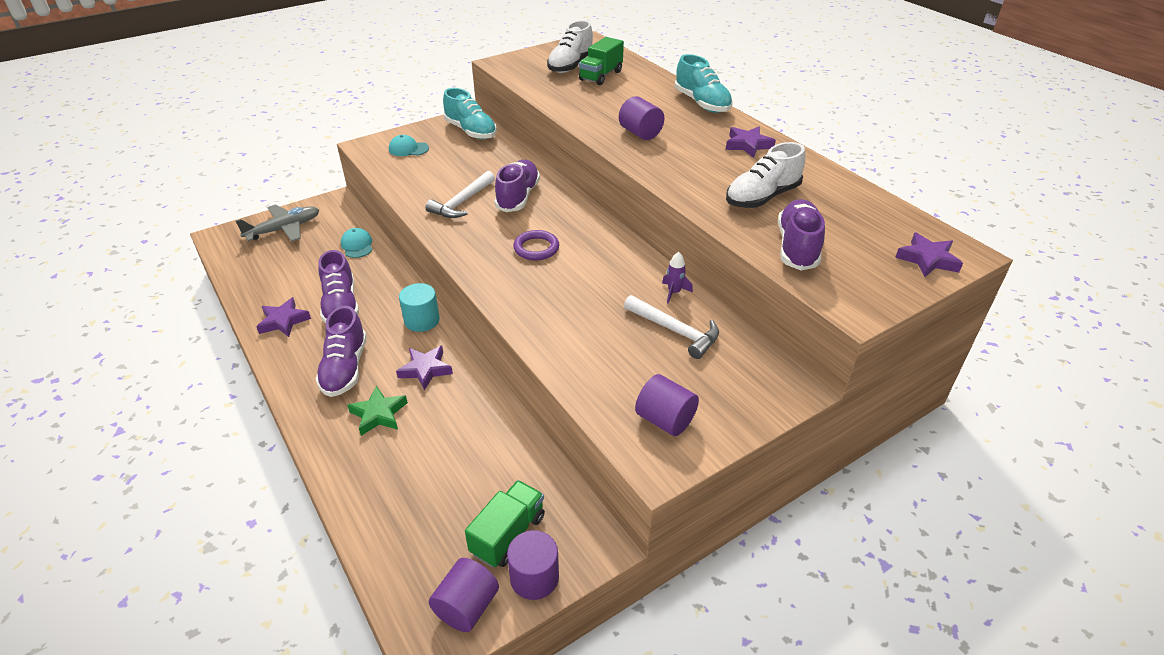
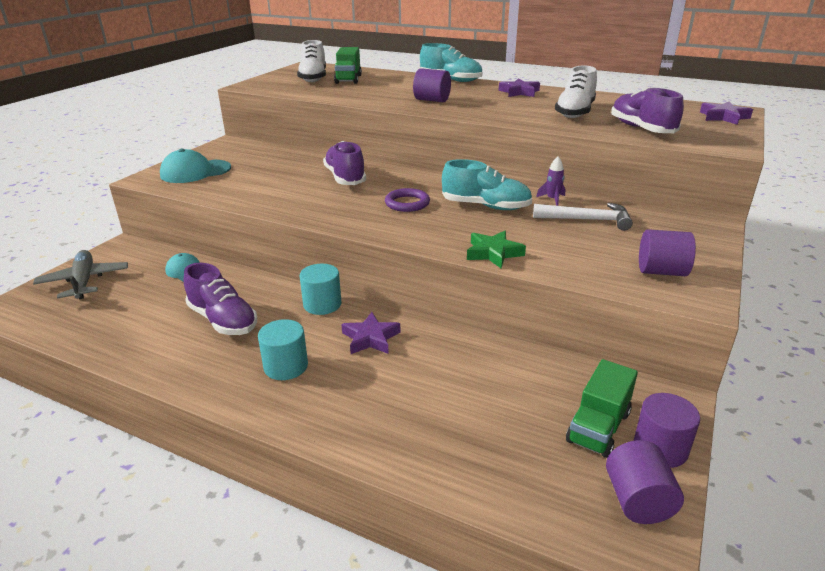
camera: 30 degrees left, 10 degrees down
grey plane [236,204,319,242] -> grey plane turned 45 degrees counterclockwise [33,250,128,299]
purple star [256,297,311,337] -> none
purple shoe [316,306,367,397] -> turquoise cylinder [258,319,308,380]
green star [347,386,408,436] -> green star moved to [467,231,526,268]
turquoise cap [389,135,429,156] -> turquoise cap [160,149,231,183], size x1.62
white hammer [425,171,495,218] -> none
turquoise shoe [443,88,497,139] -> turquoise shoe moved to [442,159,532,210]
green truck [465,480,545,568] -> green truck turned 150 degrees counterclockwise [566,359,638,458]

